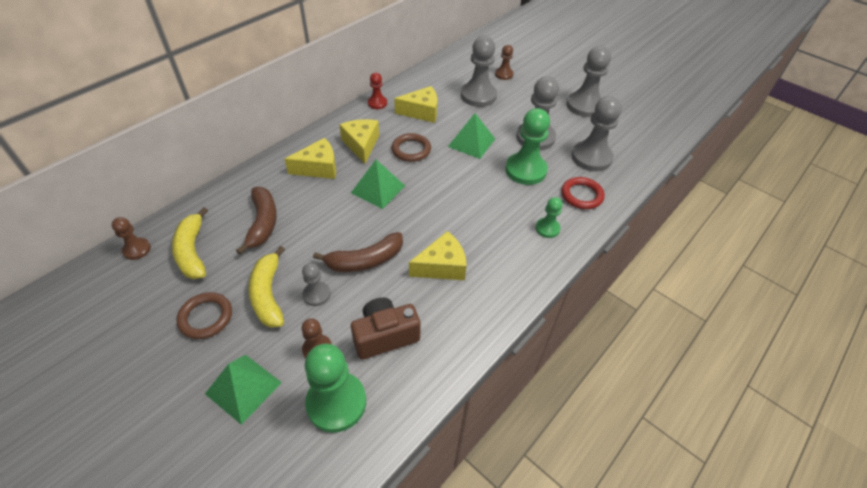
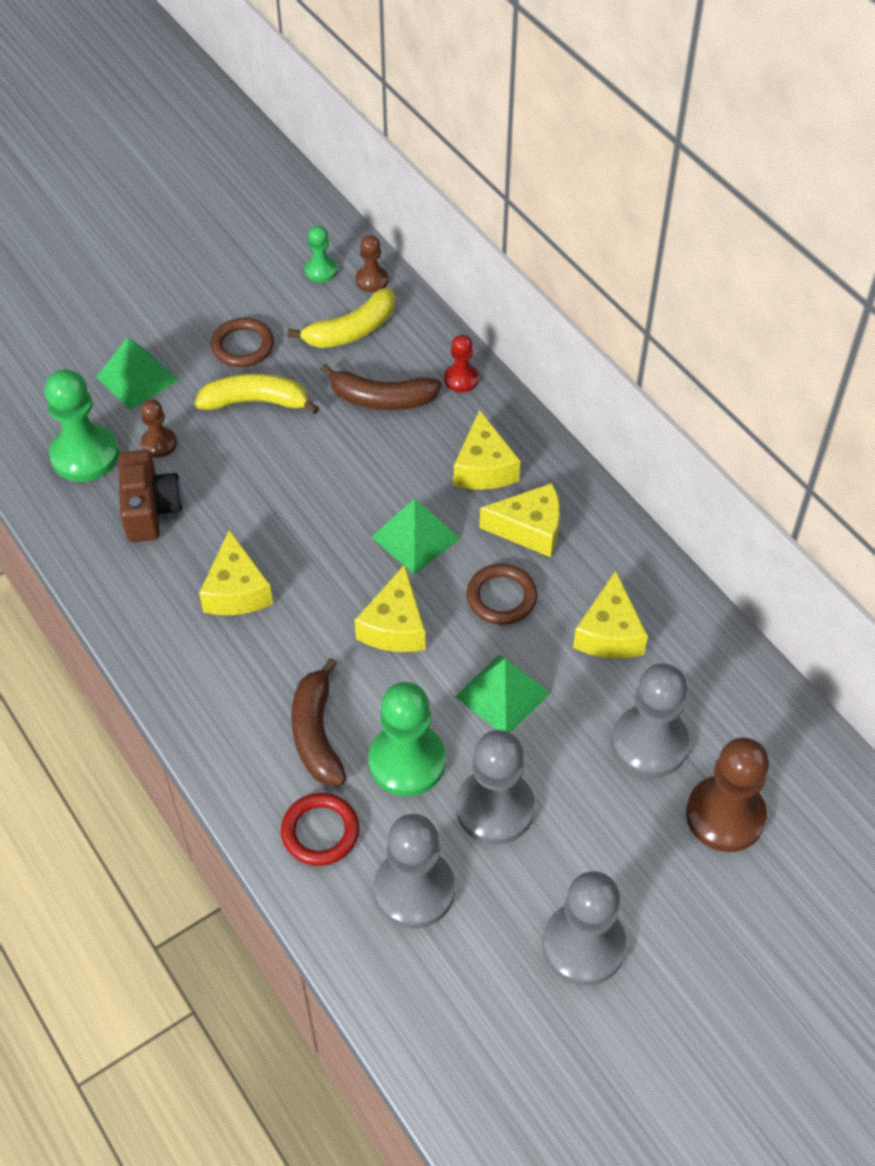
camera: 105 degrees right, 5 degrees up
yellow banana [172,207,208,279] -> yellow banana turned 150 degrees clockwise [287,287,395,348]
grey pawn [302,263,331,306] -> none
brown banana [313,232,403,272] -> brown banana moved to [291,658,347,785]
red pawn [368,73,387,109] -> red pawn moved to [444,334,479,392]
brown pawn [495,45,513,80] -> brown pawn [686,737,769,852], size x1.88
green pawn [536,197,563,238] -> green pawn moved to [304,225,337,283]
none -> yellow cheese [355,564,425,652]

